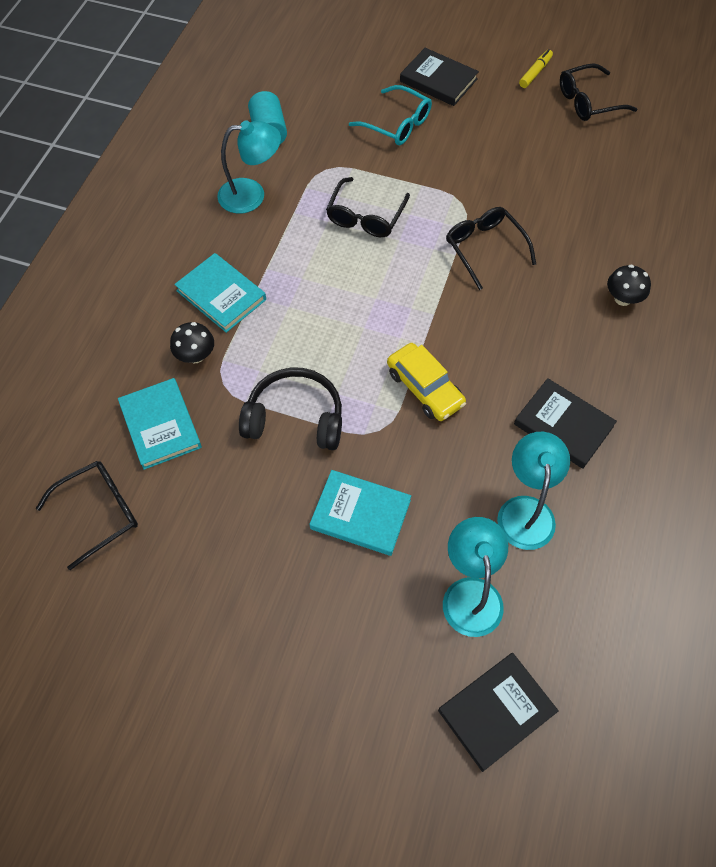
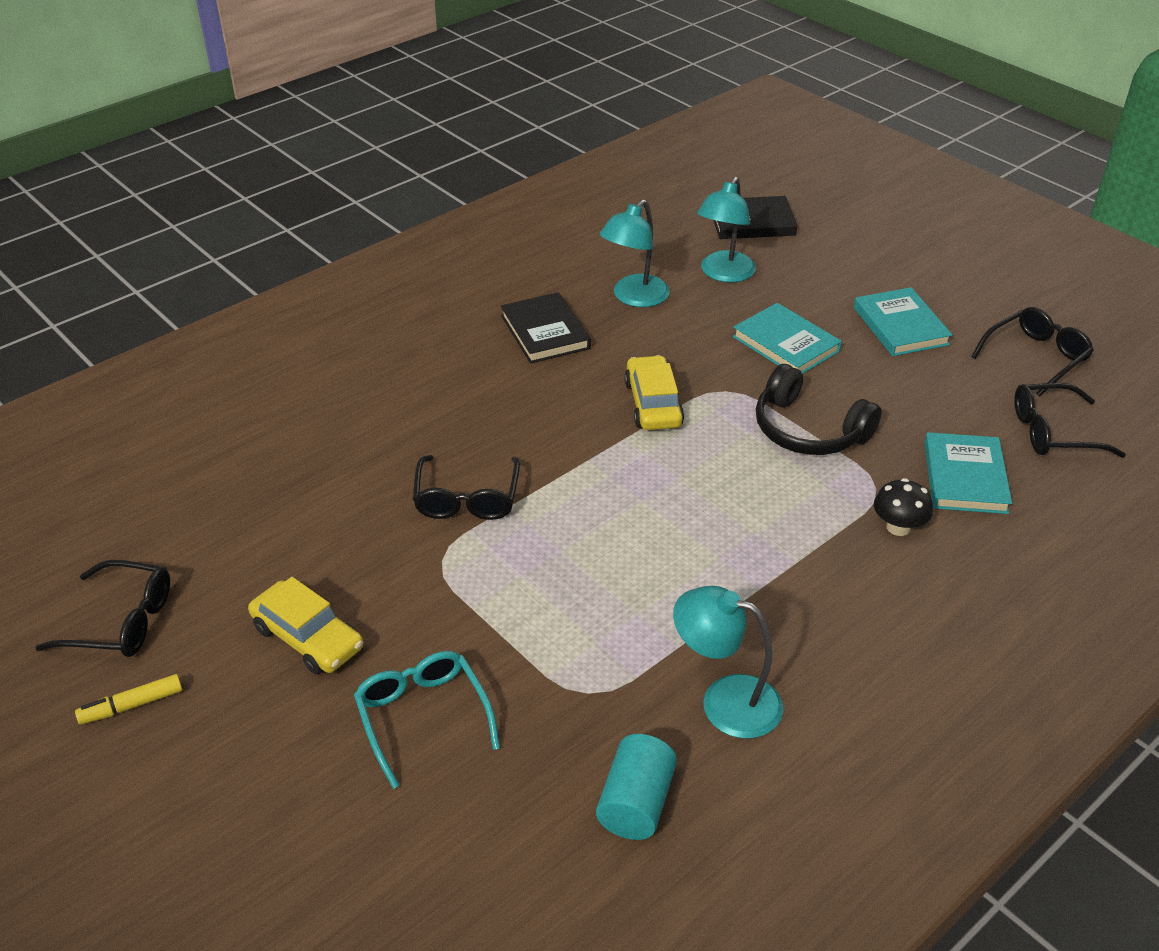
camera: 150 degrees left, 20 degrees down
turquoise book [174,253,266,333] -> turquoise book moved to [854,287,952,356]
black glasses [326,177,410,237] -> black glasses moved to [971,307,1094,396]
black book [400,48,479,106] -> none
black mushroom [607,265,651,306] -> none
none -> yellow car [248,577,363,674]

